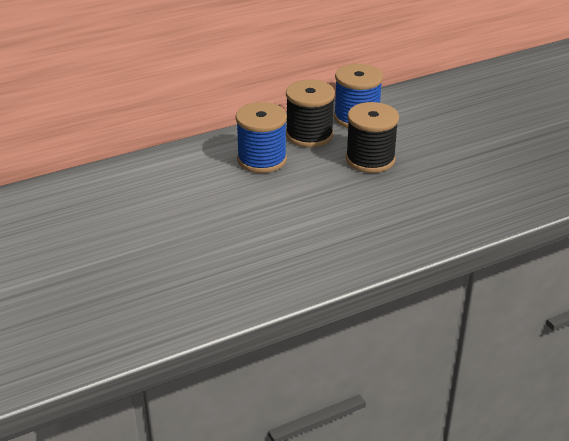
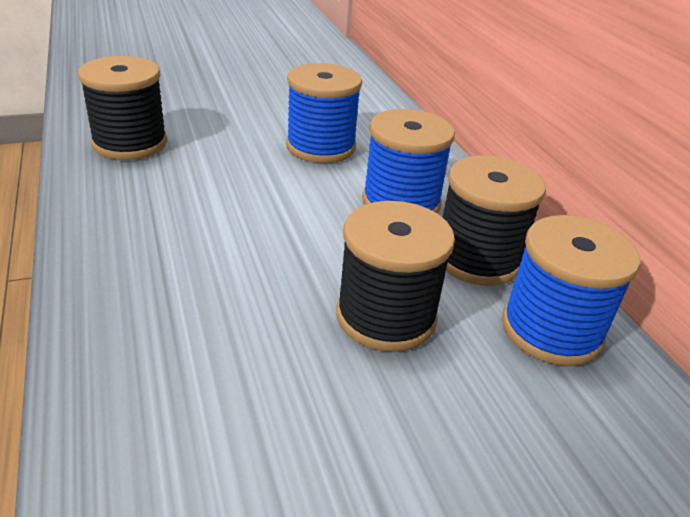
camera: 95 degrees right, 0 degrees up
none -> black spool [78,56,167,160]
none -> blue spool [286,63,362,163]

